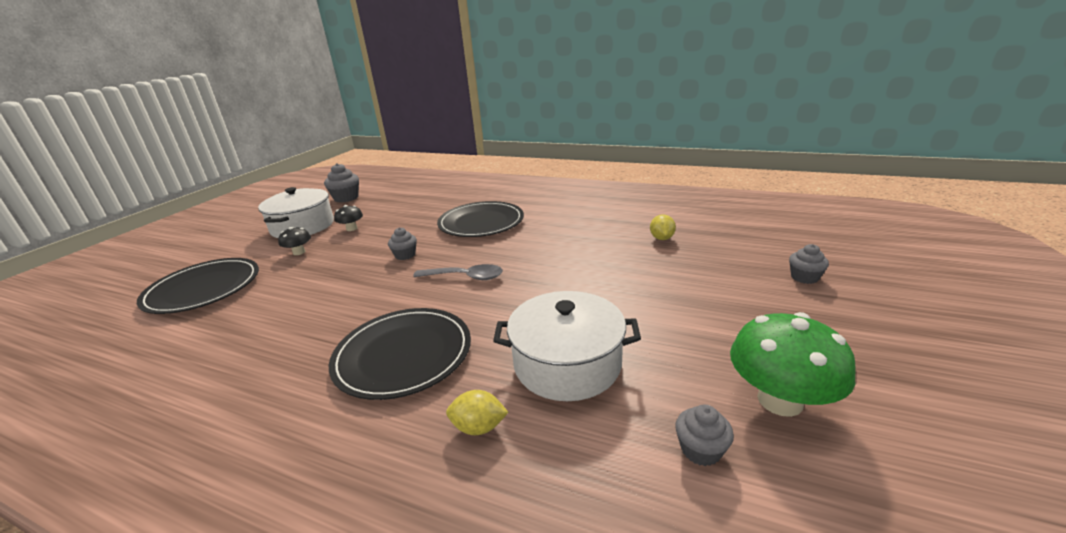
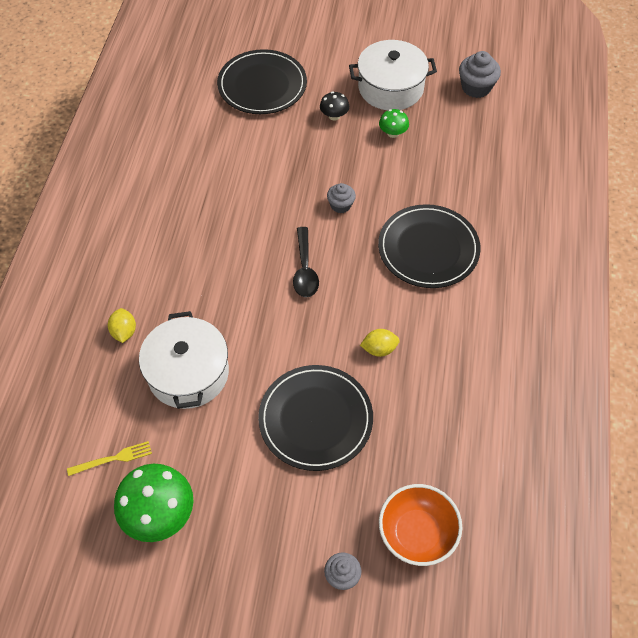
camera: 75 degrees right, 30 degrees up
black plate [329,308,471,400] -> black plate moved to [258,365,373,471]
black mushroom [334,205,363,231] -> green mushroom [379,109,409,138]
grey spoon [413,264,503,280] -> black spoon [293,227,319,297]
yellow lemon [650,214,676,240] -> yellow lemon moved to [360,329,400,357]
grey cupcake [675,404,734,466] -> yellow fork [67,441,152,476]
none -> orange bowl [379,484,462,566]

